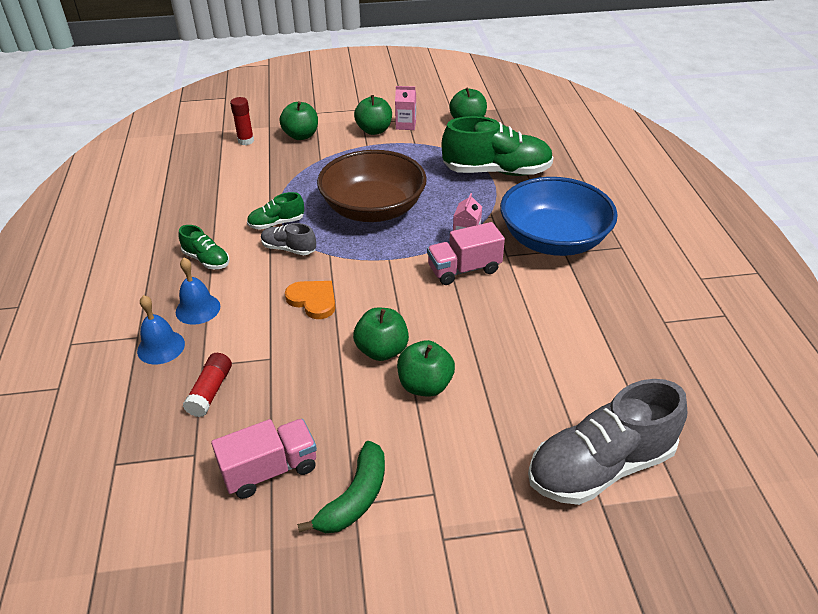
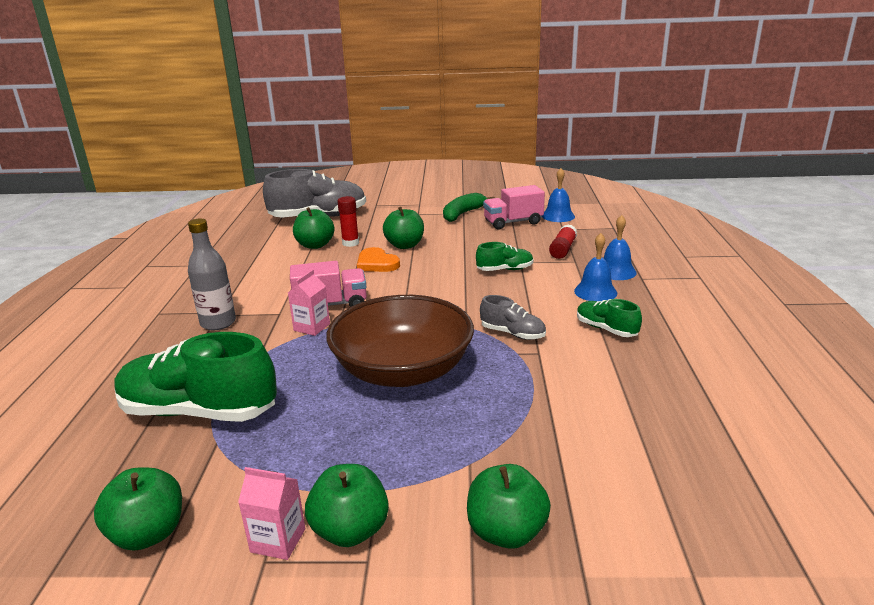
camera: 170 degrees left, 15 degrees down
red glue stick [230,97,254,145] -> red glue stick moved to [337,196,359,247]
green shoe [247,192,304,230] -> green shoe moved to [476,242,534,271]
orange heart [285,281,335,319] -> orange heart moved to [357,247,400,272]
green apple [353,308,409,361] -> green apple moved to [293,207,334,249]
blue bowl [500,177,618,256] -> grey bottle [188,219,236,331]
none -> blue bell [542,168,575,222]

